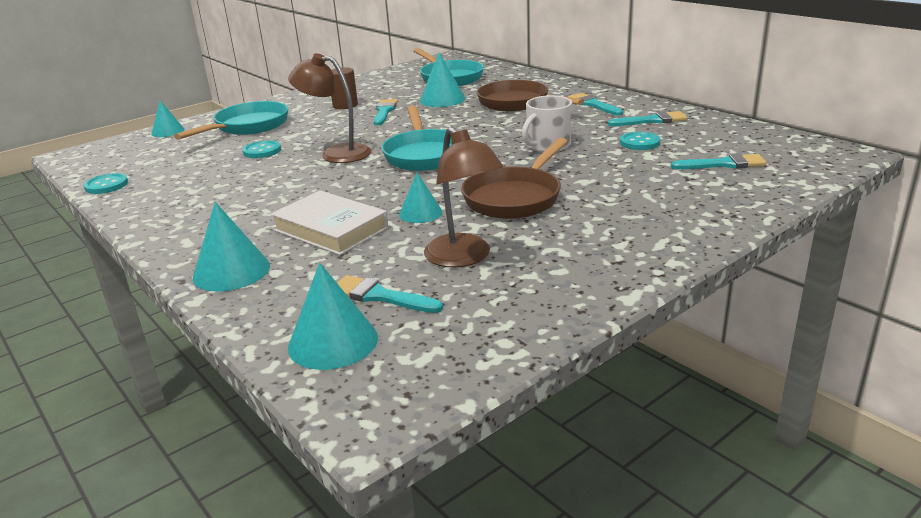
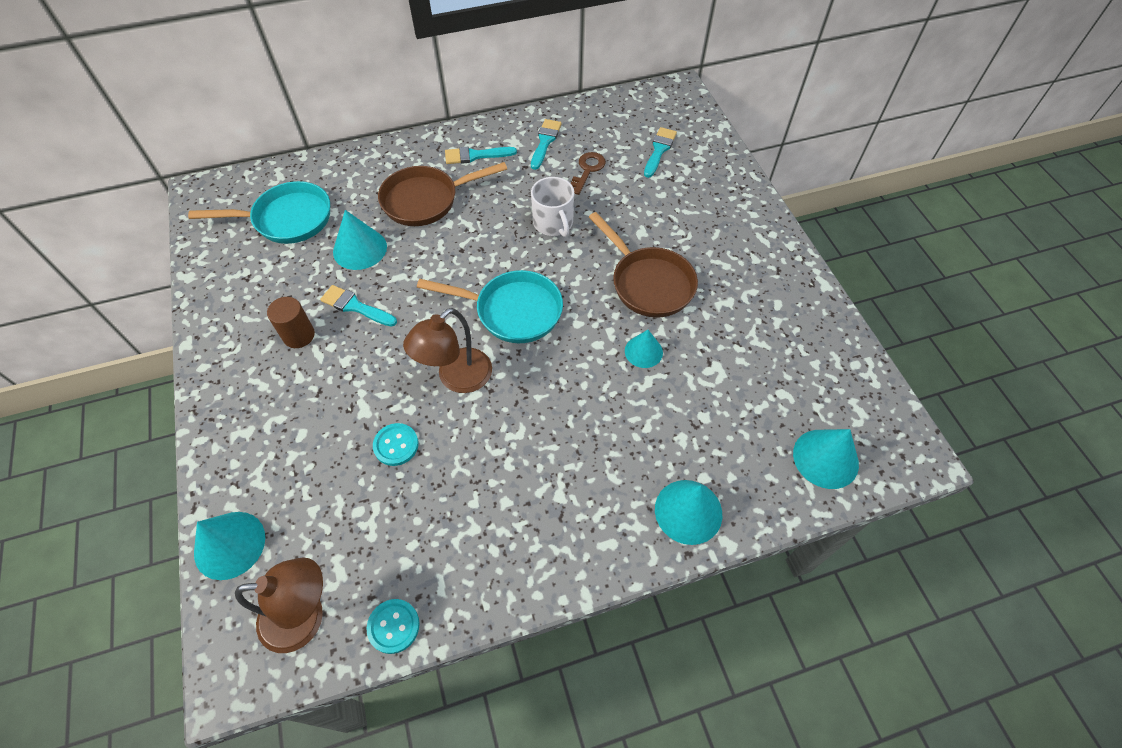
camera: 70 degrees left, 30 degrees up
turquoise cone [151,101,185,137] -> turquoise cone [194,512,265,580], size x1.54
turquoise pan [174,101,288,139] -> none
white book [271,190,388,255] -> none
turquoise brush [337,275,443,313] -> none
brown lamp [424,127,503,267] -> brown lamp moved to [235,557,323,653]
turquoise button [620,132,660,150] -> brown key [571,152,606,195]

